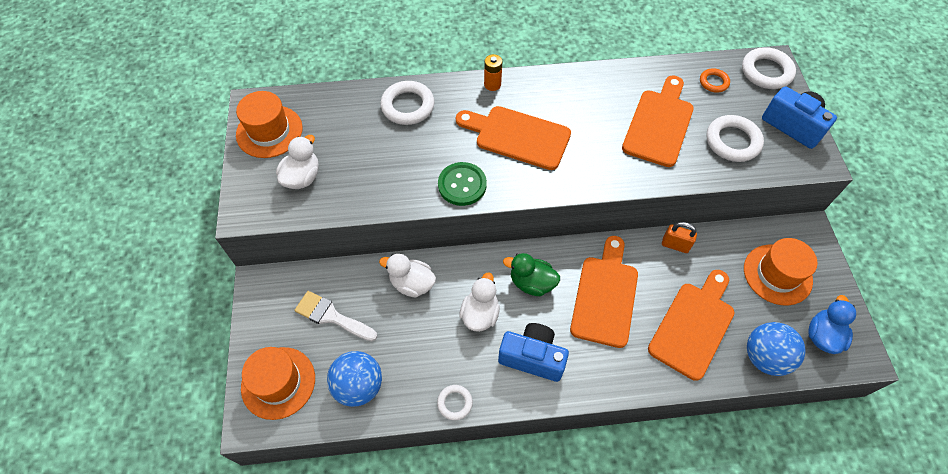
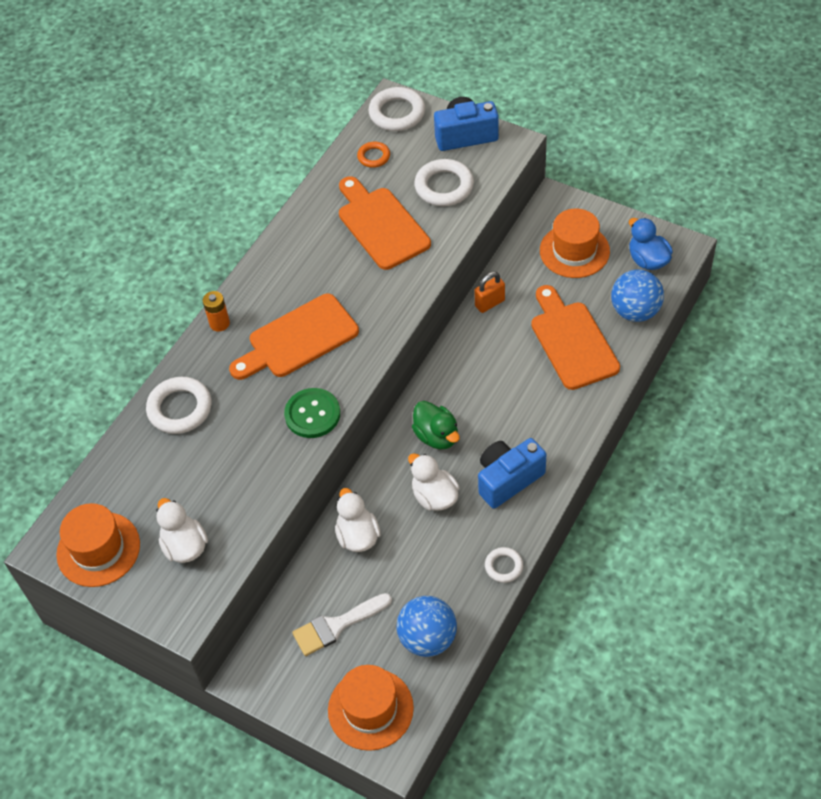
camera: 50 degrees left, 5 degrees down
white duck [379,254,436,298] -> white duck turned 105 degrees clockwise [335,488,381,552]
green duck [503,253,560,296] -> green duck turned 90 degrees counterclockwise [412,401,460,449]
orange cutting board [570,236,638,348] -> none

